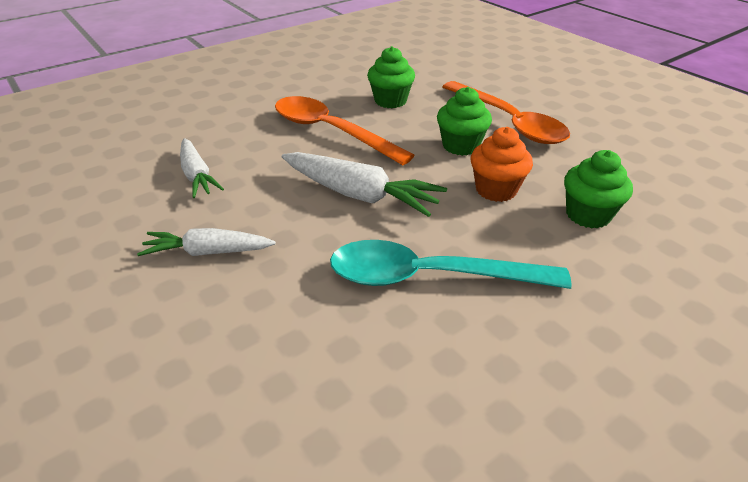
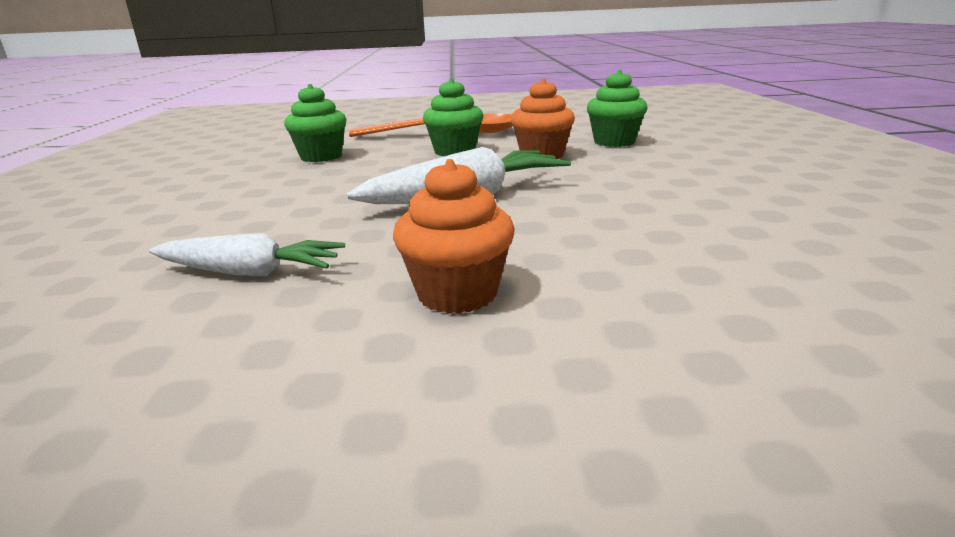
camera: 55 degrees left, 15 degrees down
white carrot [137,228,276,256] -> orange cupcake [393,159,515,314]
orange spoon [275,96,415,165] -> none
turquoise spoon [330,240,572,289] -> none

